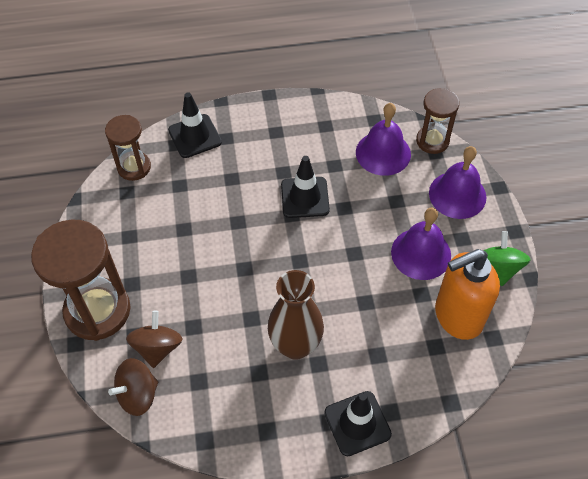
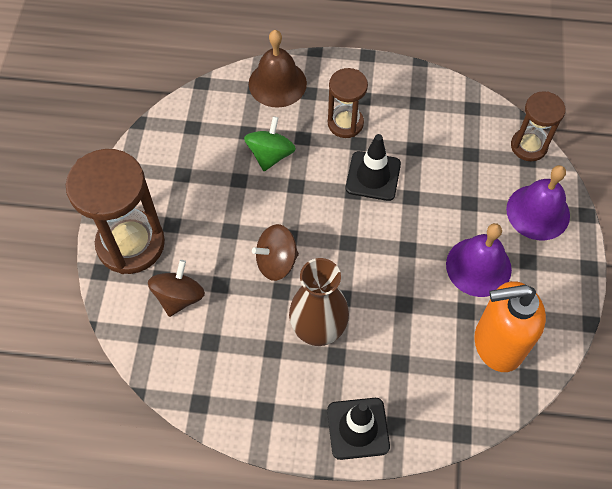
camera: 15 degrees right, 5 degrees up
brown hourglass [105,115,151,181] -> brown hourglass moved to [328,68,368,138]
brown spinning top [108,358,158,416] -> brown spinning top moved to [252,224,299,281]
black traffic cone [168,93,222,158] -> brown bell [249,30,307,108]
purple bell [356,103,411,176] -> none
green spinning top [483,231,531,286] -> green spinning top moved to [244,116,296,171]

